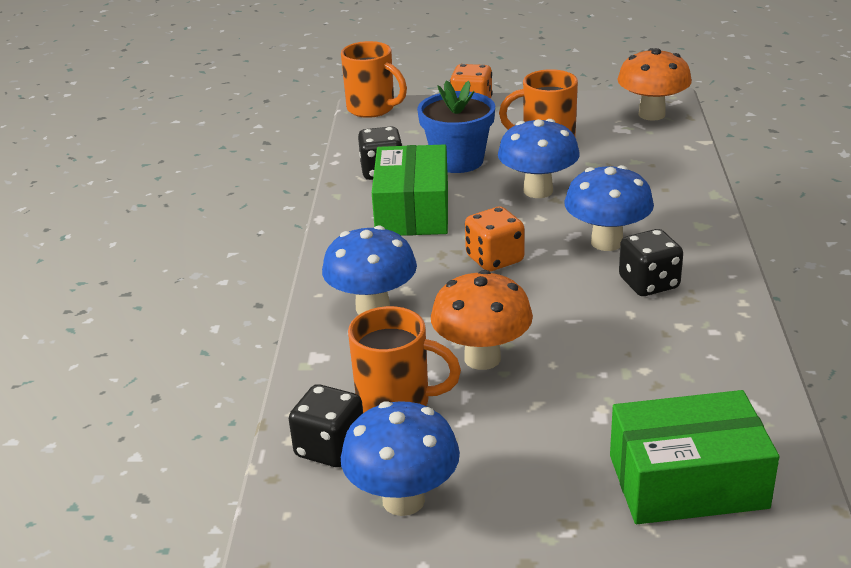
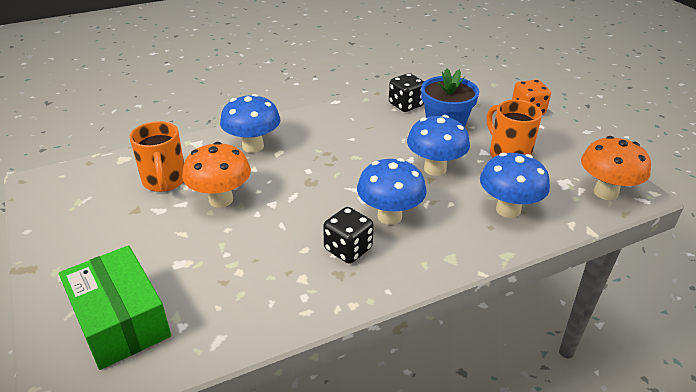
camera: 60 degrees right, 5 degrees up
black dice [289,384,363,467] -> none
orange mug [341,41,407,118] -> none
blue mushroom [341,401,460,516] -> blue mushroom moved to [480,153,550,218]
green box [372,144,448,236] -> none
orange dice [465,207,524,272] -> none

